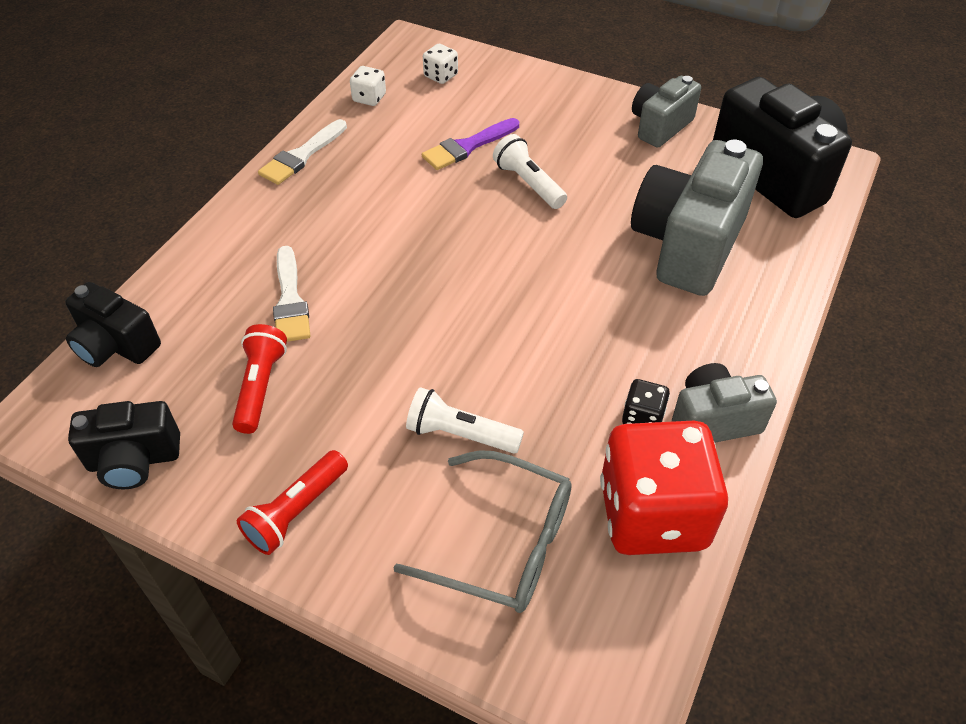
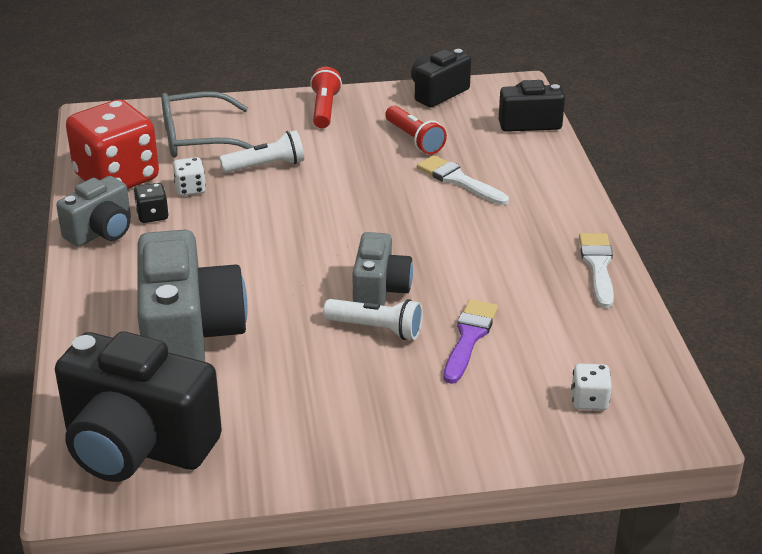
camera: 145 degrees right, 15 degrees down
white dice [350,66,386,106] -> white dice moved to [173,157,206,196]
grey camera [632,76,701,148] -> grey camera moved to [352,232,413,306]

